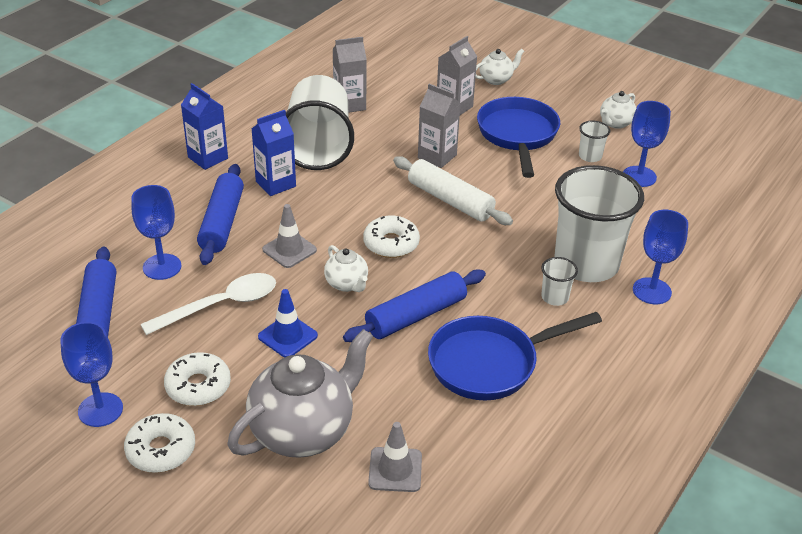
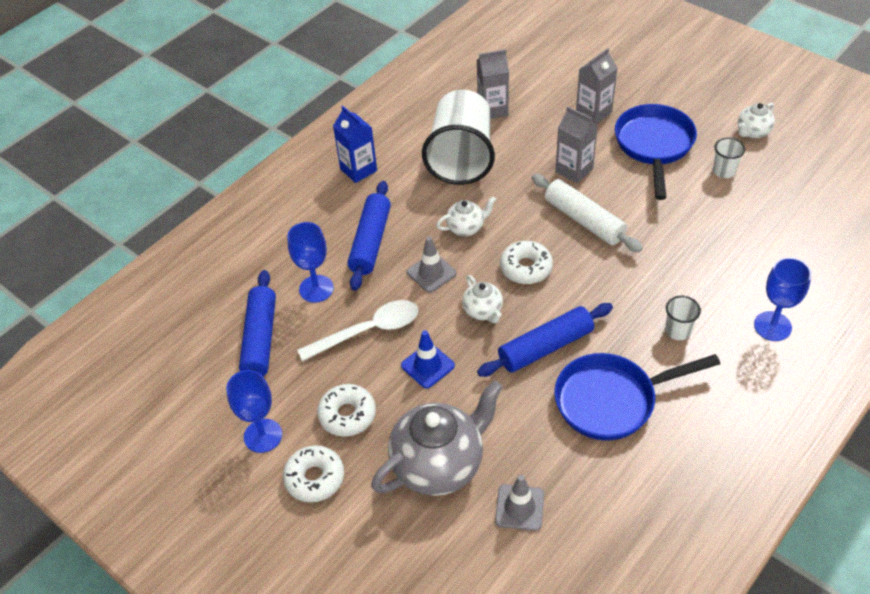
camera: 10 degrees right, 10 degrees up
blue carton [251,110,296,196] -> none
white teapot [475,49,524,85] -> white teapot moved to [436,197,496,236]
white cup [554,165,644,282] -> none
blue goblet [623,101,671,187] -> none

